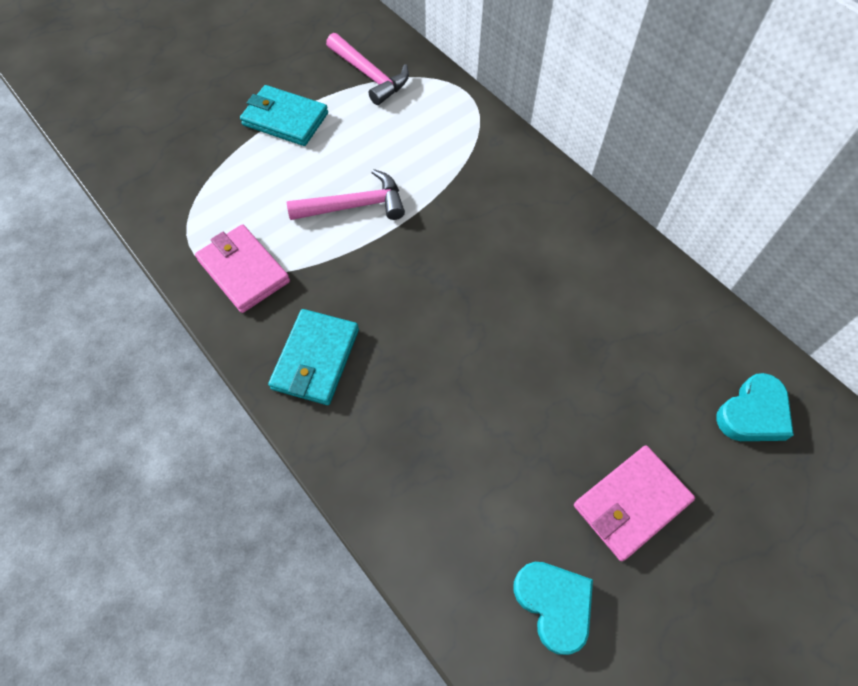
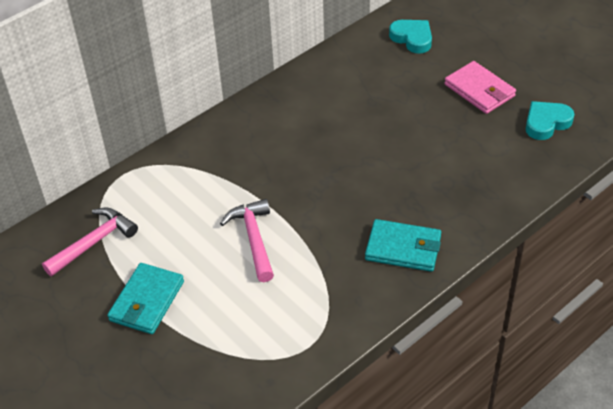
camera: 90 degrees left, 15 degrees down
pink wallet [195,224,290,313] -> none

